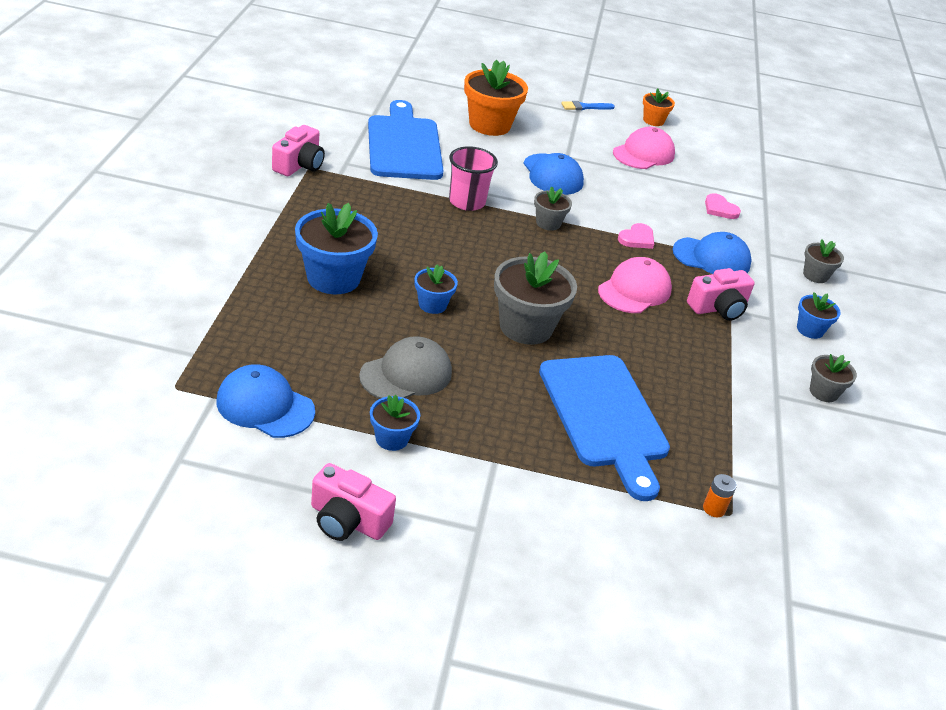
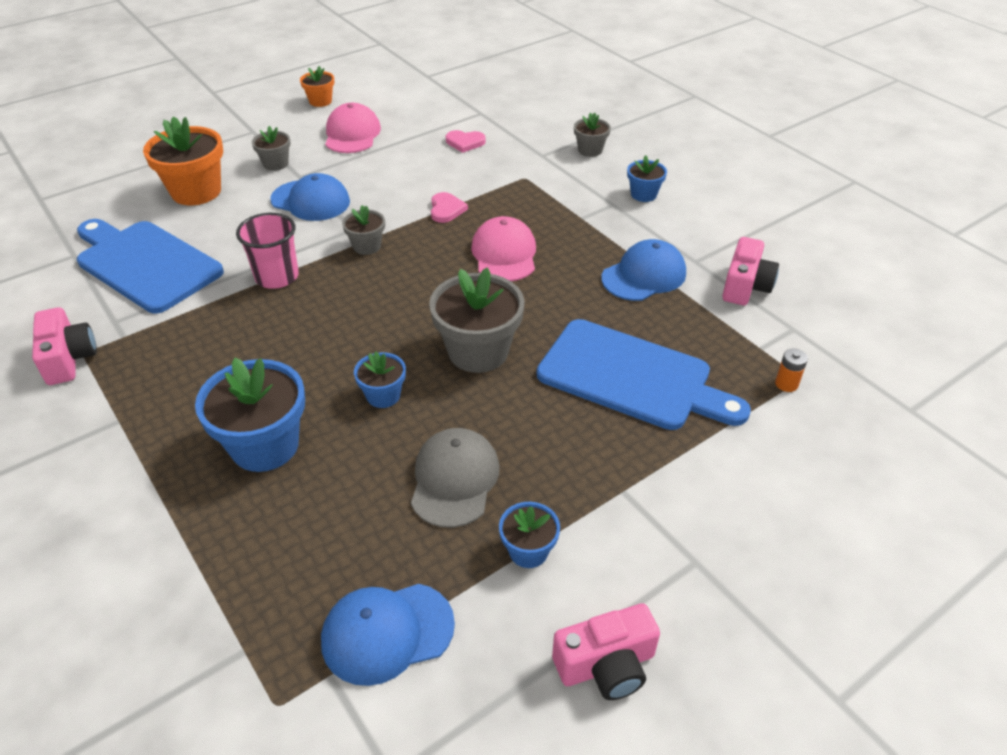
camera: 40 degrees left, 5 degrees up
blue brush [561,101,615,110] -> none
blue cap [673,232,752,274] -> blue cap moved to [601,239,686,301]
pink camera [687,268,755,321] -> pink camera moved to [722,237,779,305]
grey flower pot [810,354,857,402] -> grey flower pot moved to [252,126,291,171]

